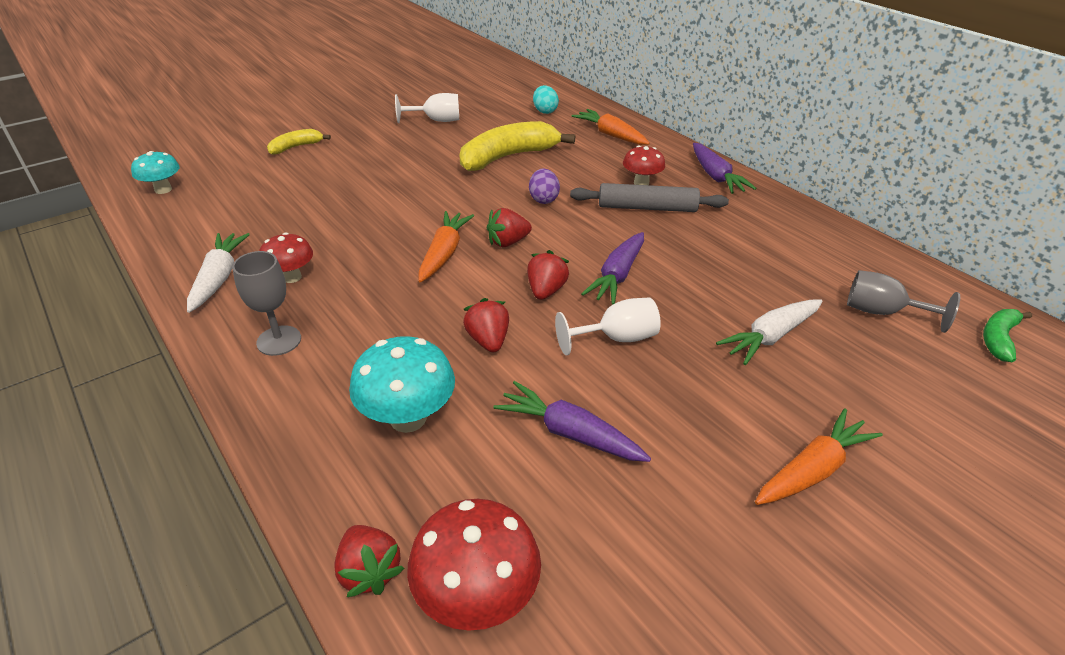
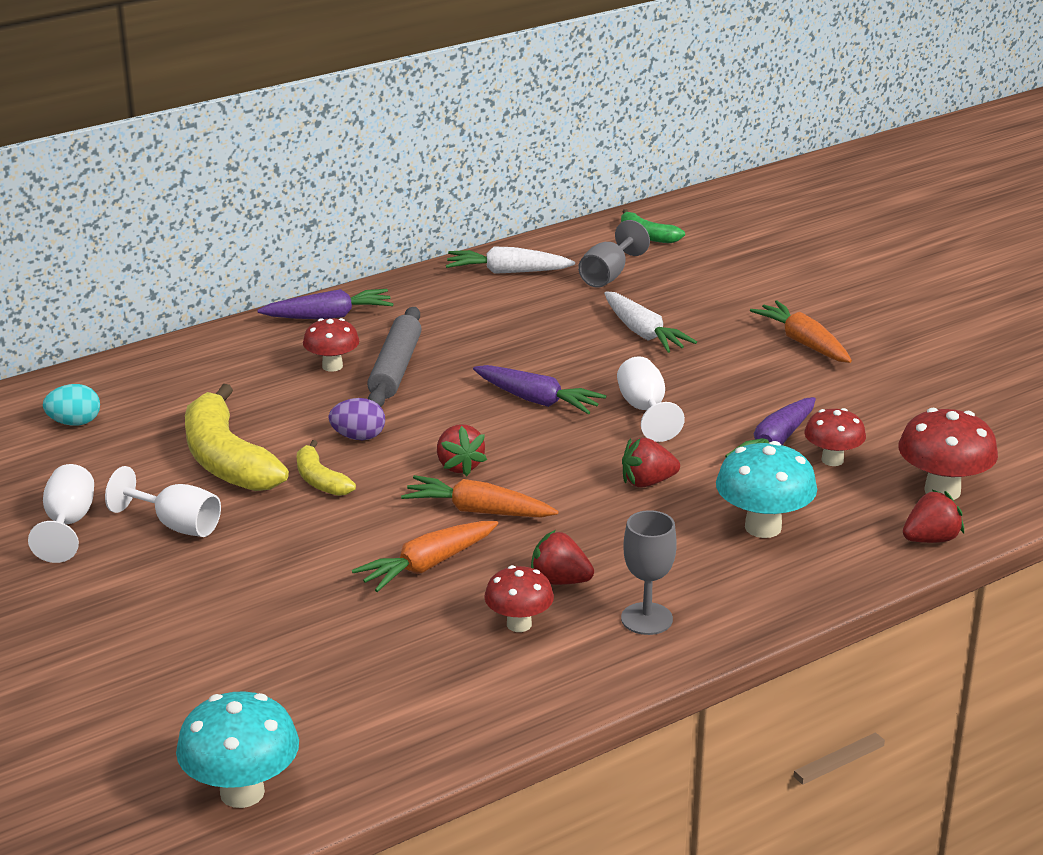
camera: 85 degrees left, 10 degrees down
turquoise mushroom [131,151,180,194] -> turquoise mushroom [176,691,299,808], size x1.56
white carrot [187,233,250,313] -> white carrot moved to [446,247,575,274]
yellow banana [267,129,331,155] -> yellow banana moved to [297,440,356,496]
red strawberry [527,250,569,300] -> red strawberry moved to [531,530,594,585]
orange carrot [572,109,650,145] -> orange carrot moved to [352,521,498,592]
none -> white goblet [105,466,221,537]
none -> red mushroom [804,408,866,466]

